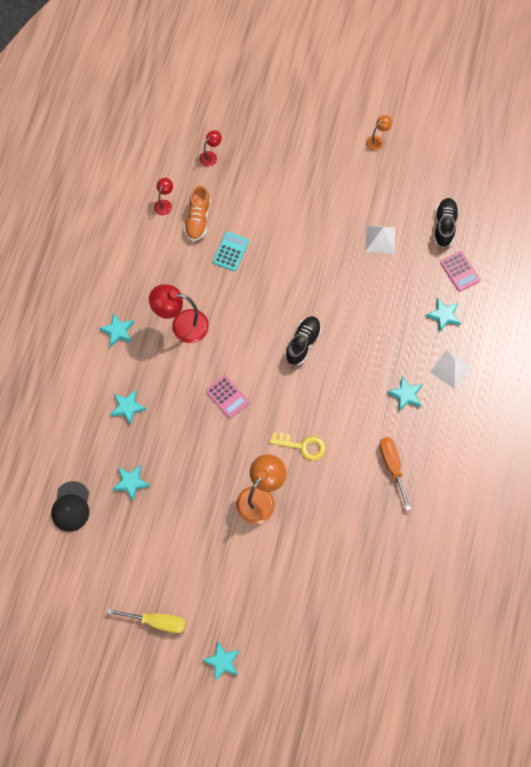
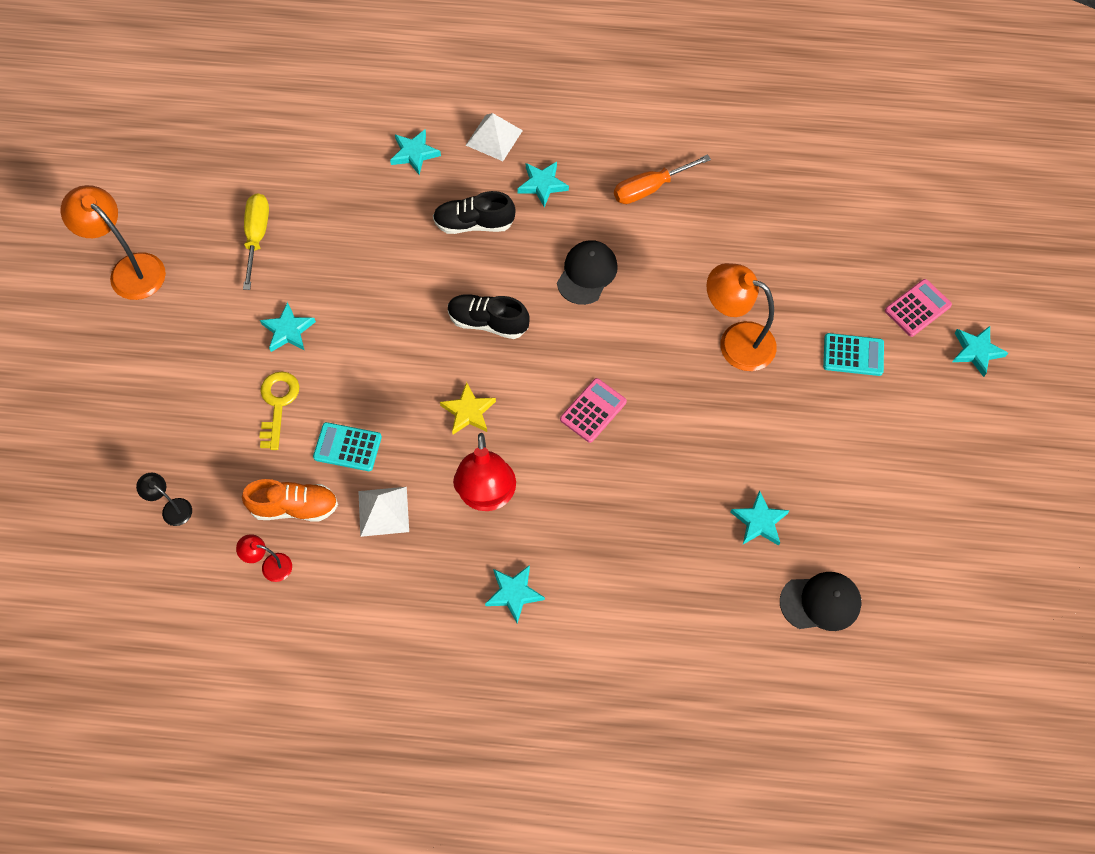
camera: 100 degrees left, 5 degrees down
yellow screwdriver [107,608,186,633] -> yellow screwdriver moved to [243,193,269,290]
turquoise star [110,390,147,425] -> turquoise star moved to [260,302,316,352]
red lamp [200,130,222,167] -> black lamp [136,473,192,526]
yellow key [270,432,326,461] -> yellow key moved to [259,371,299,450]
white pyramid [365,226,396,254] -> white pyramid moved to [358,487,409,537]
orange lamp [366,115,393,151] -> orange lamp [61,185,166,300], size x2.00
black shoe [434,198,459,248] -> black shoe moved to [433,191,516,234]
pink calculator [440,251,480,292] -> pink calculator moved to [885,279,952,337]
none -> yellow star [440,382,496,434]
none -> black cap [557,240,618,305]
none -> turquoise calculator [823,333,884,376]

